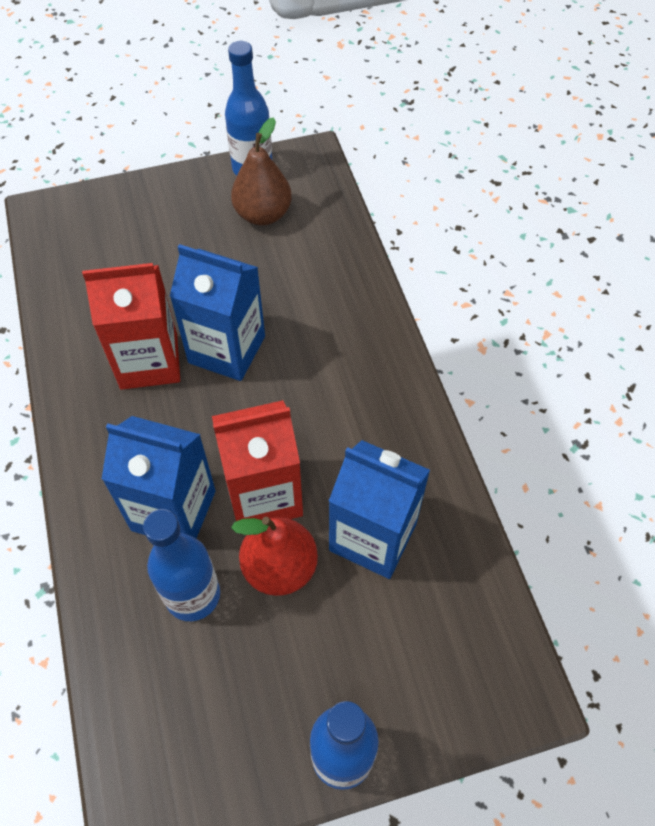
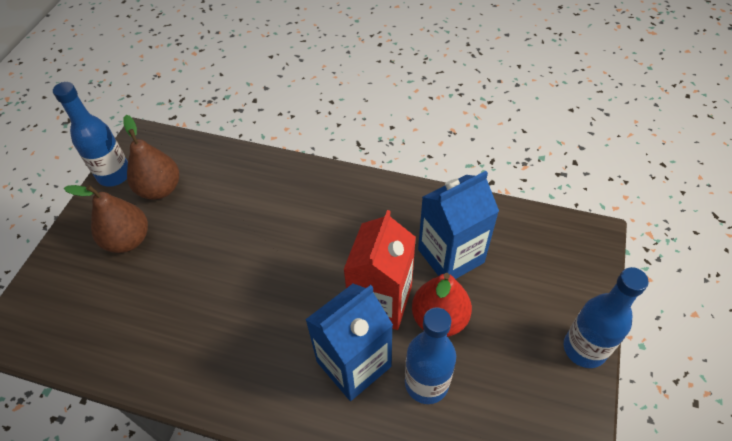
camera: 55 degrees left, 5 degrees down
red carton [82,263,180,390] -> none
blue carton [170,244,265,381] -> none
none -> brown pear [64,185,148,253]

